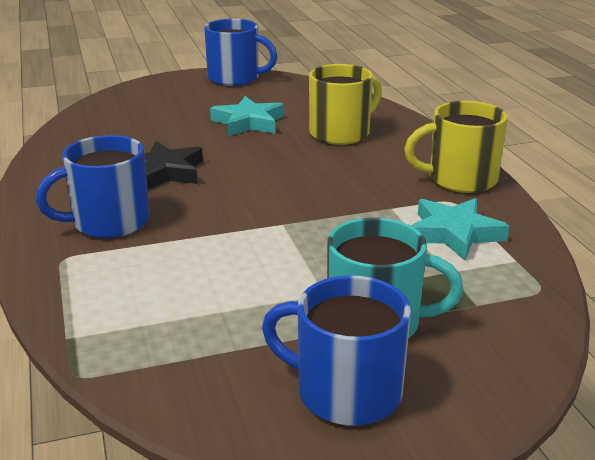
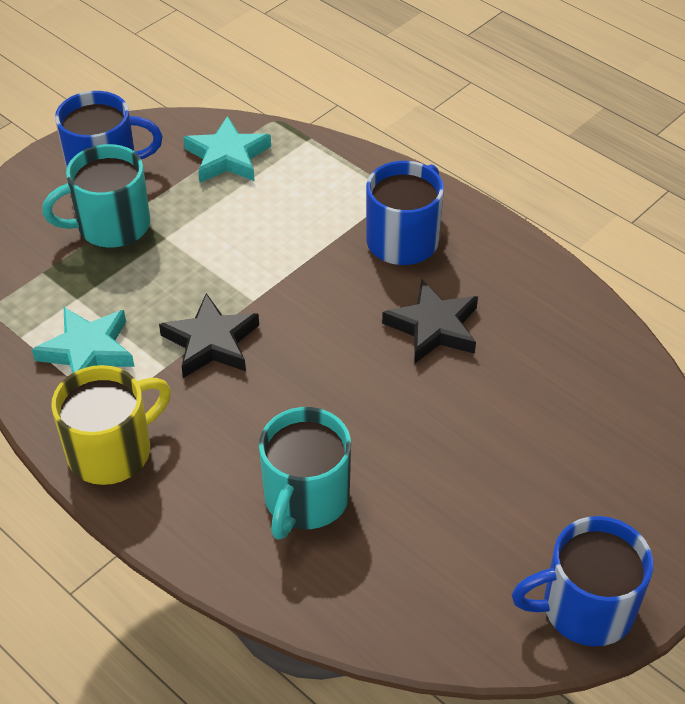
camera: 150 degrees right, 20 degrees up
turquoise star [210,96,284,136] -> turquoise star moved to [183,116,271,183]
yellow mug [309,64,382,145] -> turquoise mug [259,407,351,540]
none -> black star [159,293,259,378]

